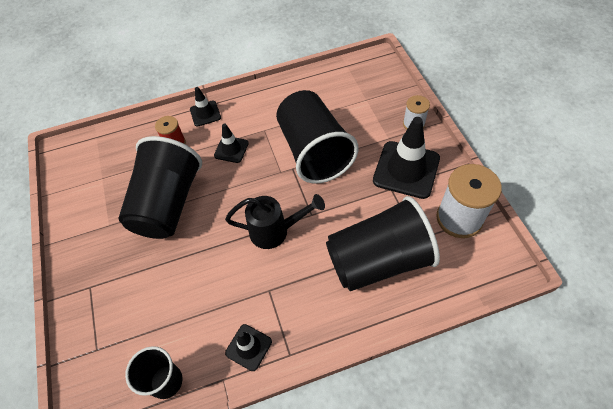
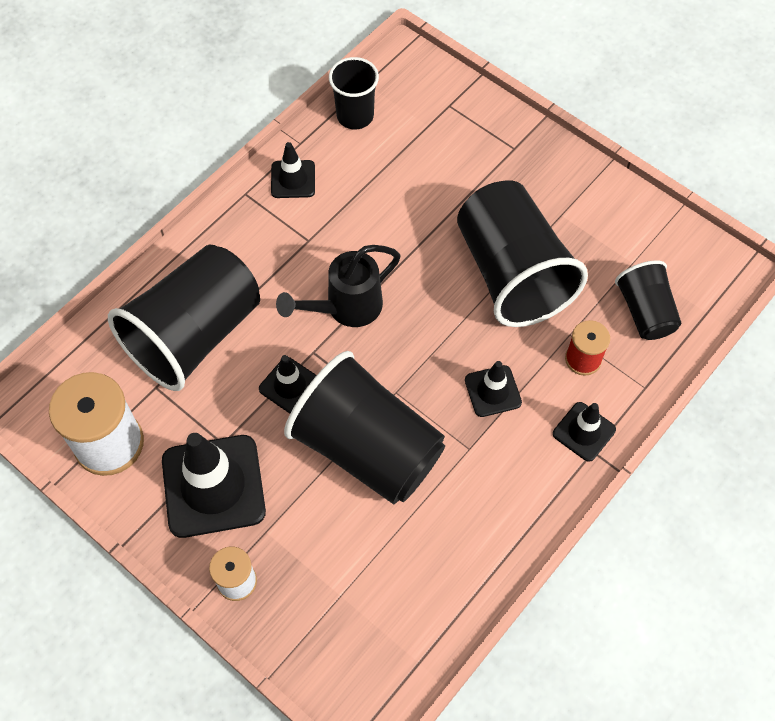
camera: 145 degrees right, 5 degrees up
none -> black traffic cone [259,355,317,413]
none -> black cup [615,260,681,340]

